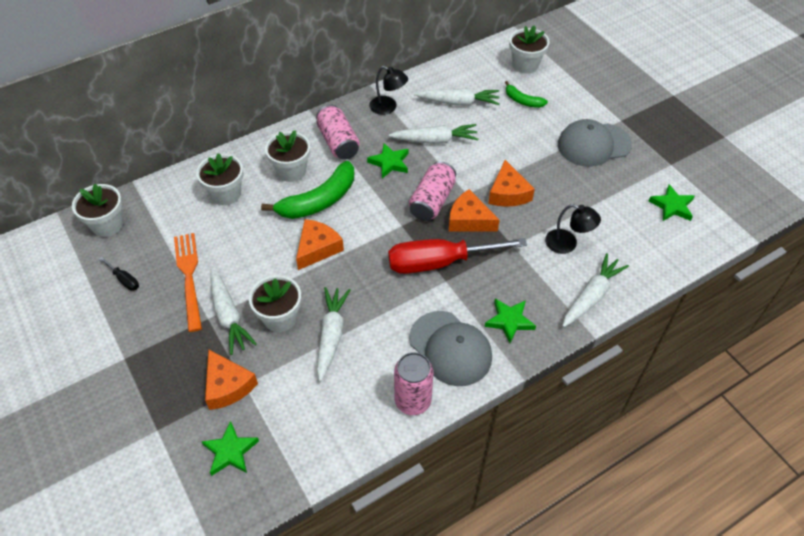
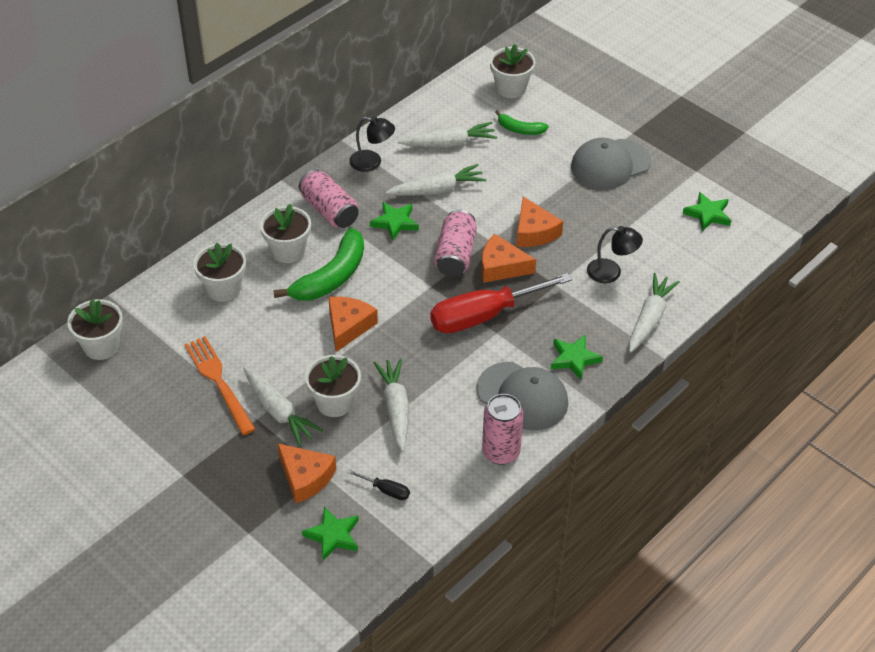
camera: 15 degrees left, 5 degrees down
black screwdriver [99,257,139,291] -> black screwdriver moved to [347,469,410,500]

